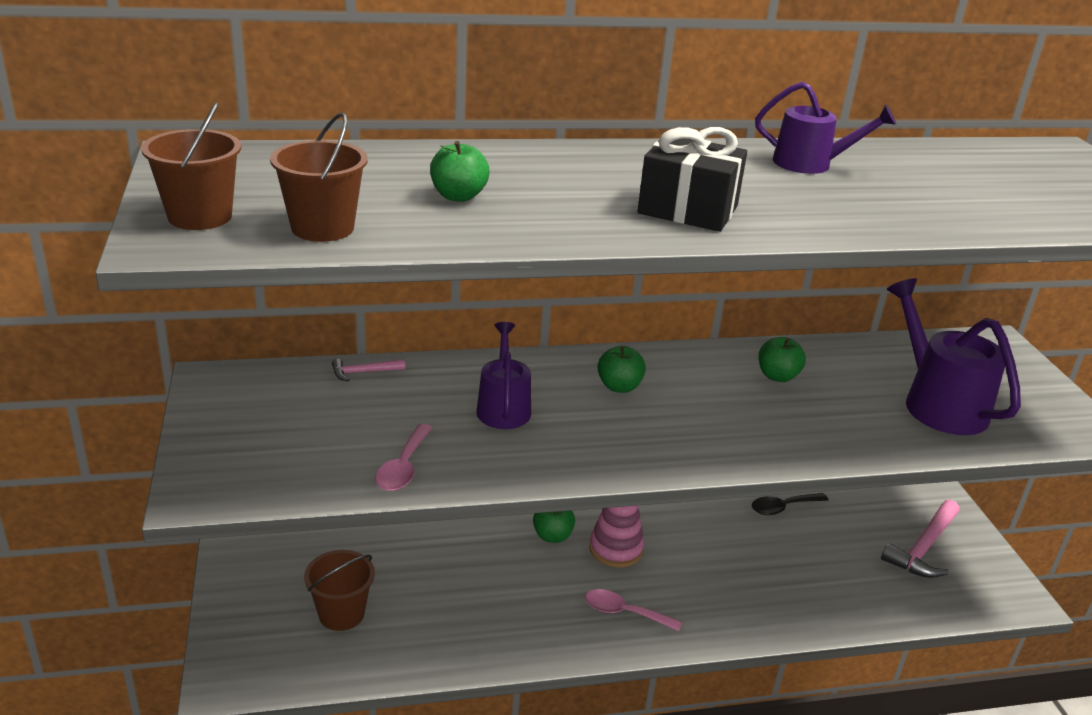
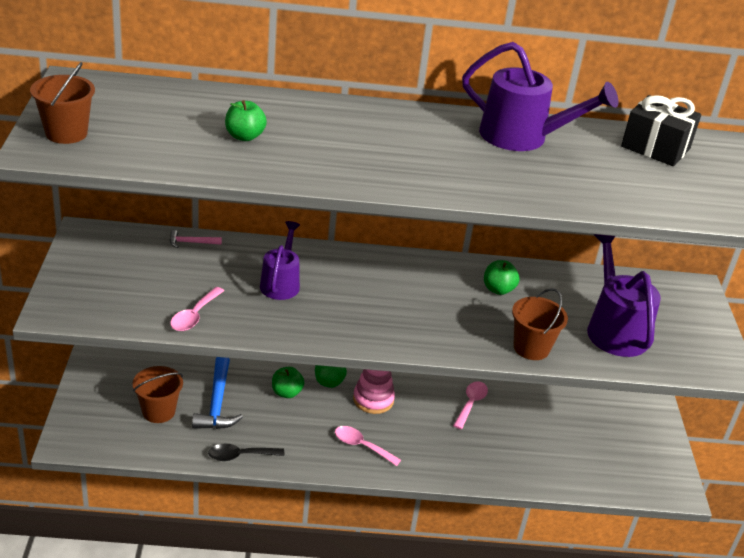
camera: 10 degrees right, 5 degrees up
brown bucket [270,112,368,242] -> brown bucket moved to [512,288,568,360]
green apple [597,346,646,393] -> green apple moved to [272,367,305,398]
black gift [638,127,747,232] -> black gift moved to [621,95,701,166]
black spoon [752,493,828,515] -> black spoon moved to [208,444,285,461]
purple watering can [755,82,896,174] -> purple watering can [462,42,619,151], size x1.56
pink hammer [881,500,960,578] -> none
none -> blue hammer [192,357,243,429]
none -> pink spoon [453,381,488,429]

